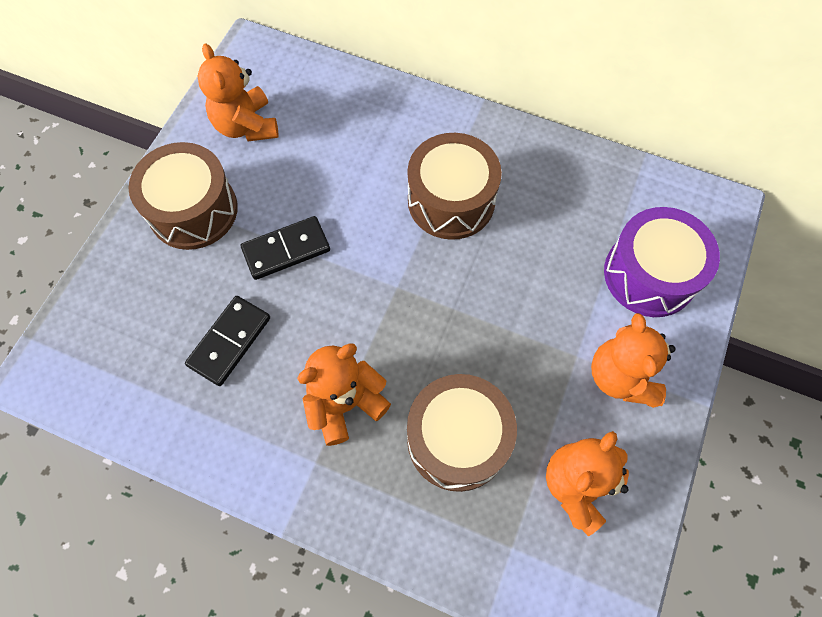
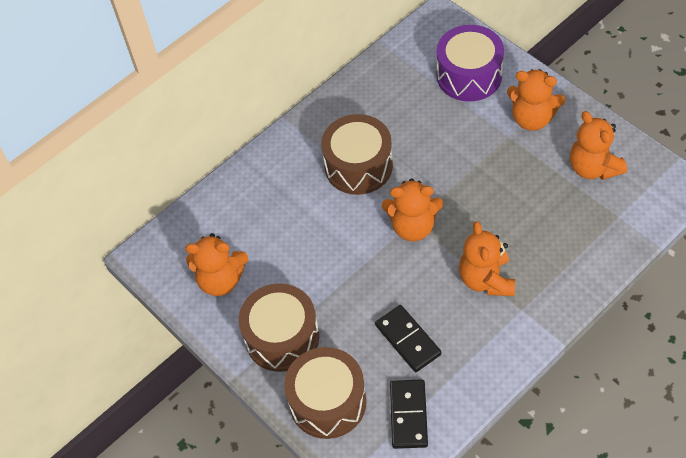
camera: 60 degrees left, 10 degrees down
black domino [241,216,330,280] -> black domino moved to [390,379,428,449]
brown drum [407,374,517,492] -> brown drum moved to [284,347,367,439]
none -> orange teddy bear [382,178,443,241]

